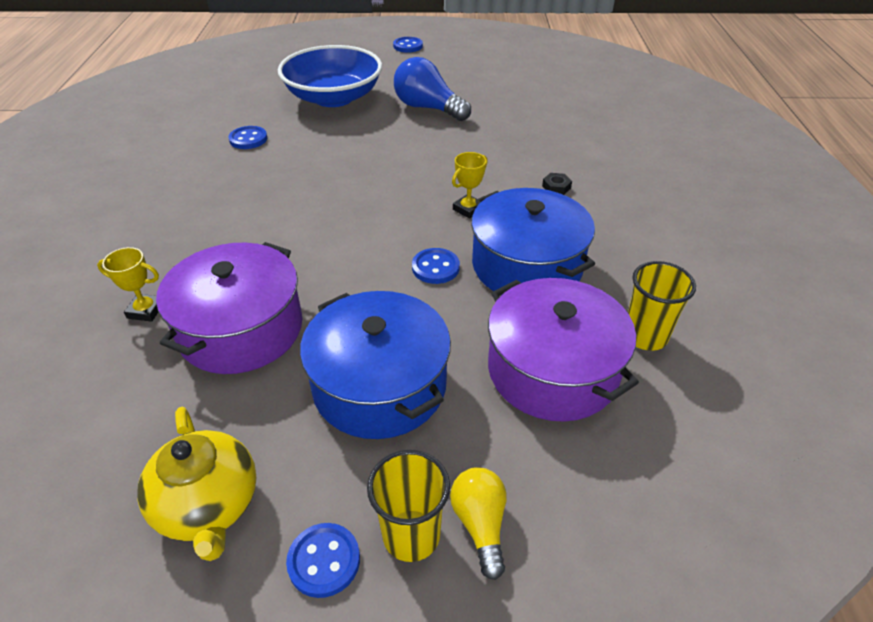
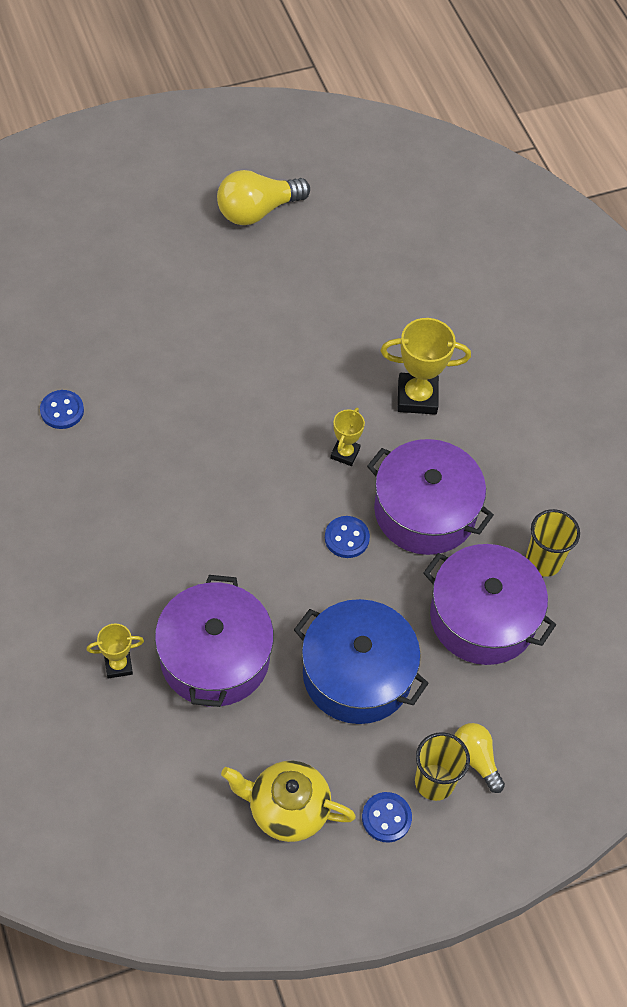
camera: 25 degrees left, 15 degrees up
yellow teapot [137,407,257,561] -> yellow teapot turned 150 degrees clockwise [221,761,356,842]
blue bowl [278,45,382,107] -> none
blue button [393,37,423,53] -> none
blue light bulb [394,57,471,121] -> none
blue pot [471,188,595,291] -> purple pot [367,439,494,555]
black nut [542,173,572,195] -> yellow trophy [381,318,471,415]
none -> yellow light bulb [217,170,310,225]

